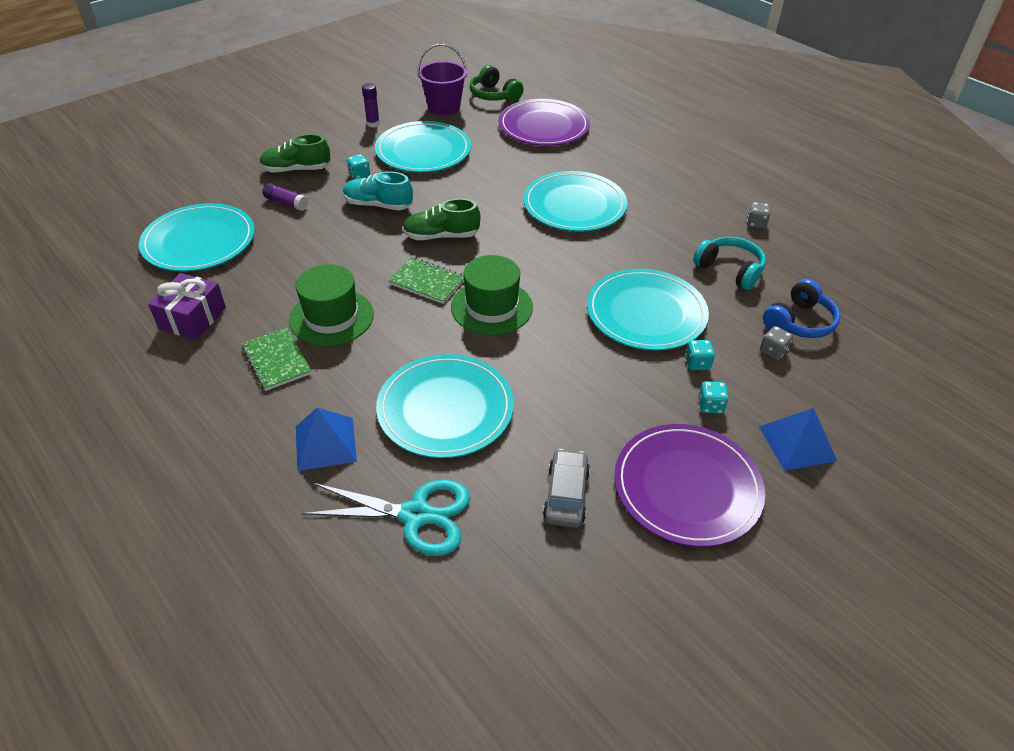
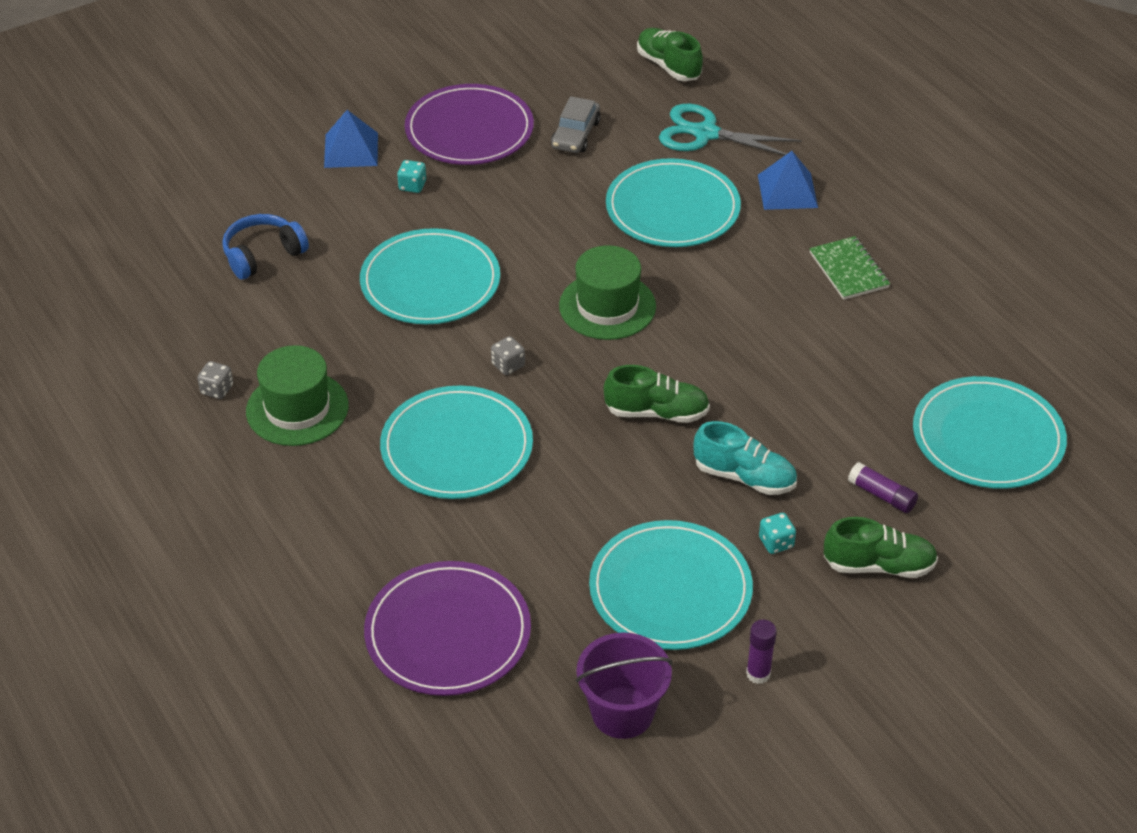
camera: 170 degrees left, 0 degrees up
purple gift [148,273,226,340] -> none
green hat [289,264,374,346] -> green hat moved to [246,345,349,446]
green notebook [388,257,464,304] -> none
green headphones [470,65,523,102] -> none
turquoise dice [685,340,715,370] -> none
turquoise headphones [693,237,766,290] -> none
grey dice [760,326,793,360] -> grey dice moved to [491,336,525,375]
none -> green shoe [637,28,703,81]

